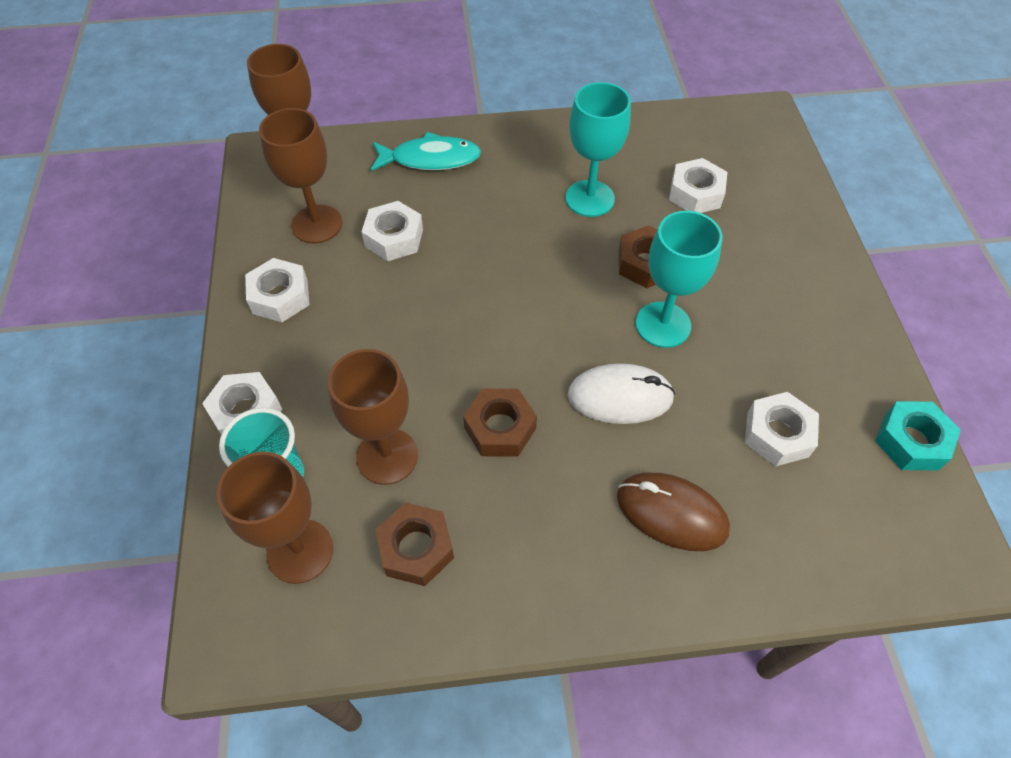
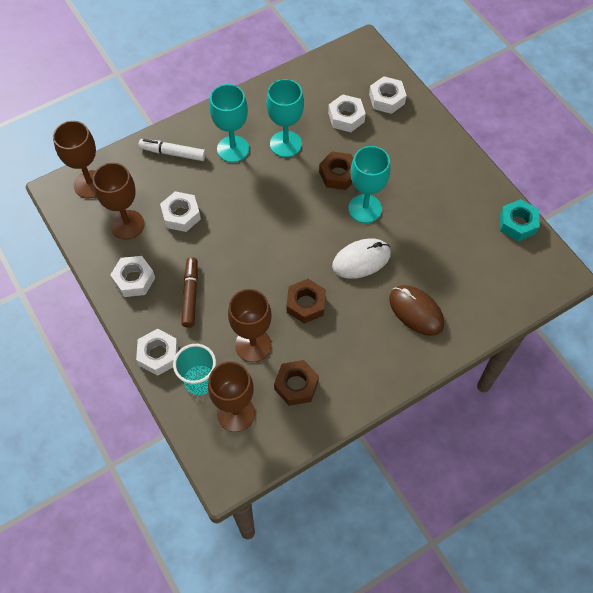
camera: 25 degrees left, 5 degrees up
turquoise fish [371,132,481,171] -> white marker [139,139,206,161]
brown mouse [617,473,730,551] -> brown mouse turned 45 degrees clockwise [389,285,444,336]
white nut [745,392,819,467] -> white nut moved to [369,76,407,114]
none -> brown marker [181,257,198,328]
none -> turquoise goblet [210,84,249,162]

